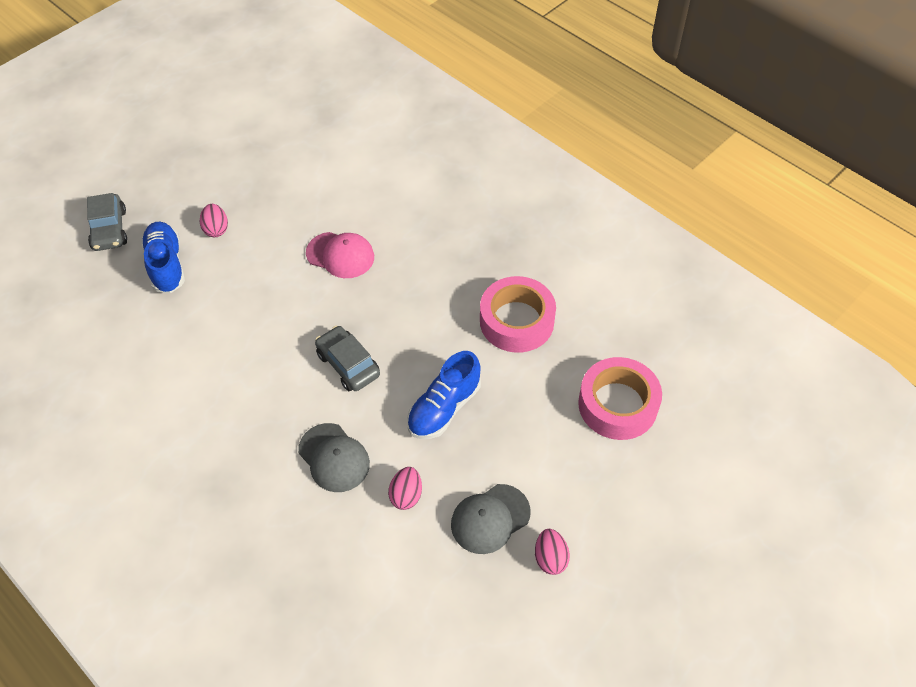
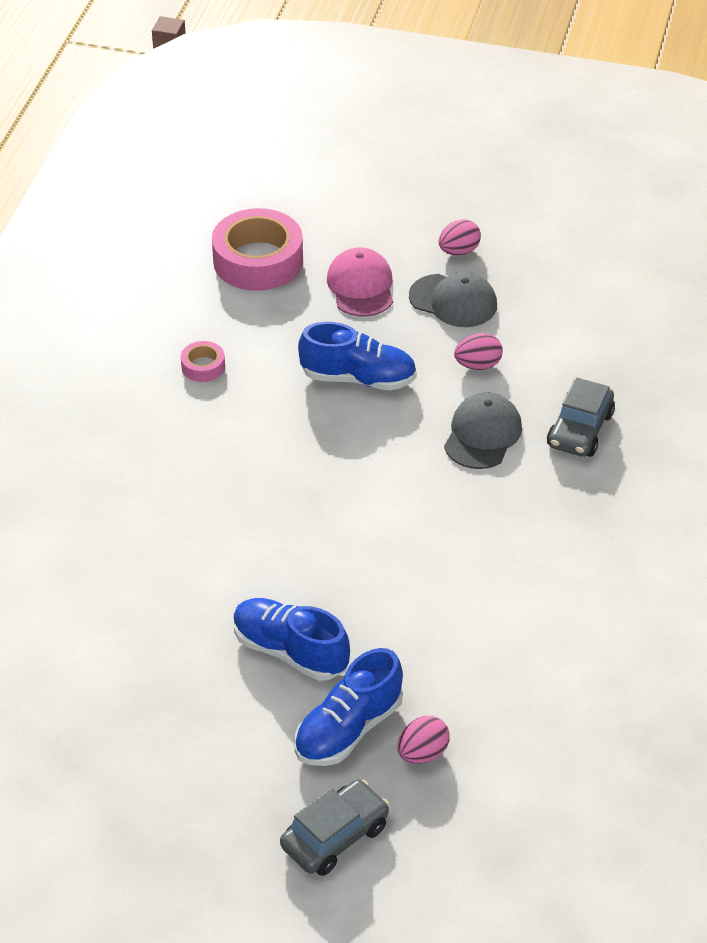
camera: 120 degrees left, 10 degrees down
pink egg [200,204,228,237] -> pink egg moved to [397,716,450,764]
pink cap [306,232,374,278] -> pink cap moved to [327,247,393,317]
grey car [315,326,380,391] -> grey car moved to [547,377,615,457]
pink tape [480,276,556,353] -> pink tape [181,341,225,382], size x0.46
none -> blue shoe [233,598,350,681]

